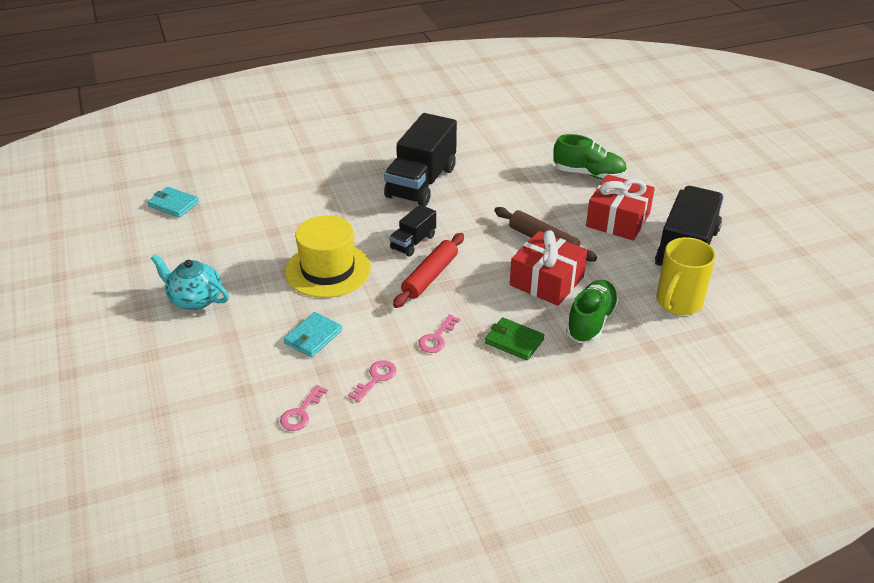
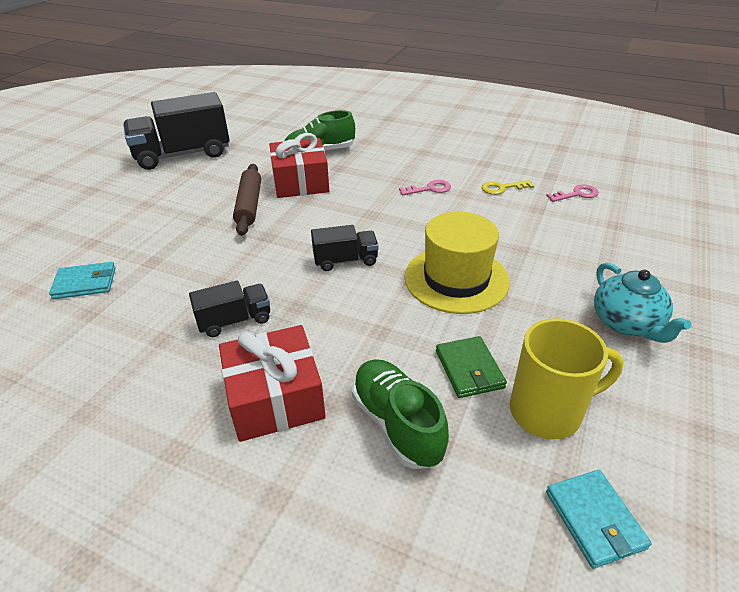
camera: 135 degrees left, 0 degrees up
turquoise wallet [284,312,342,357] -> turquoise wallet moved to [49,262,116,299]
pink key [348,360,397,402] -> yellow key [482,180,534,195]
black truck [384,113,457,206] -> black truck [189,281,270,337], size x0.51
red rolling pin [393,233,464,308] -> none
green wallet [485,317,545,361] -> green wallet moved to [436,336,507,398]
green shoe [553,134,627,179] -> green shoe moved to [352,359,449,469]
red gift [586,174,655,241] -> red gift moved to [219,325,326,442]
yellow mug [656,237,716,315] -> yellow mug moved to [510,318,624,439]

